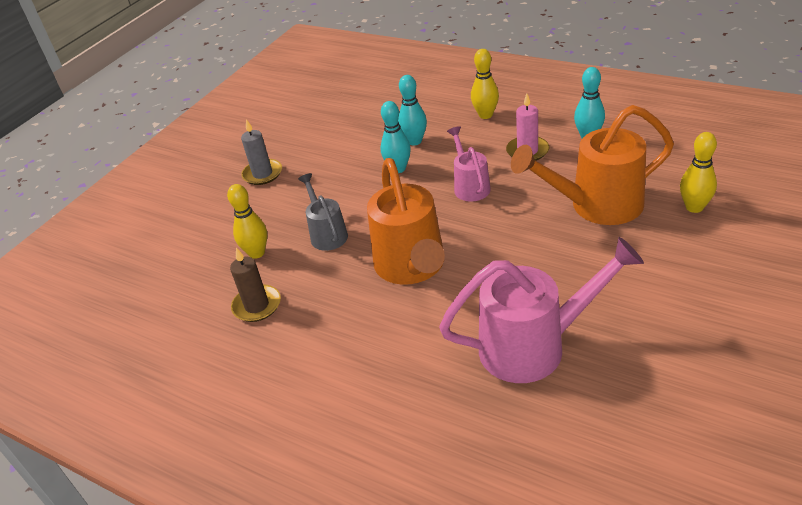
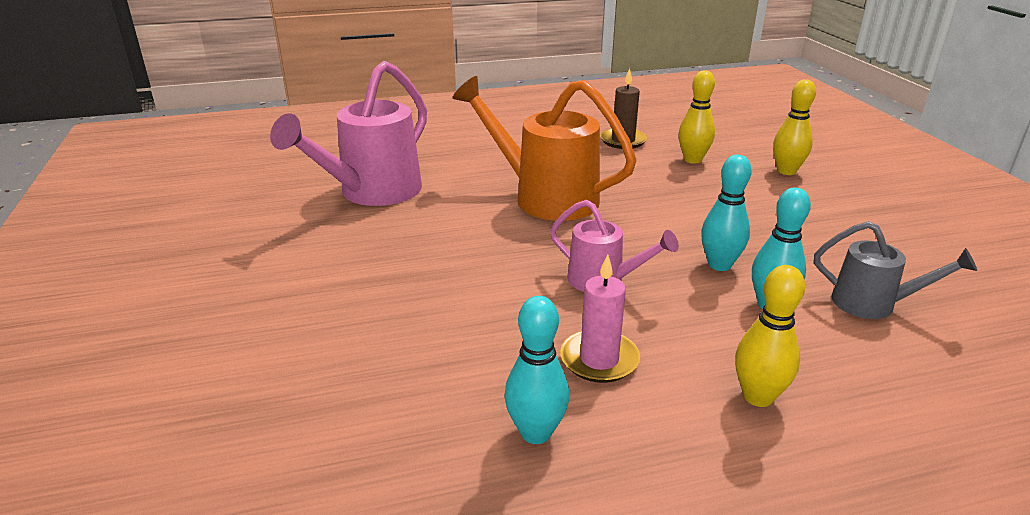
camera: 130 degrees right, 10 degrees down
grey candle [241,119,282,185] -> none
grey watering can [298,173,348,251] -> grey watering can moved to [814,221,977,319]
orange watering can [511,105,674,225] -> none
yellow bowling pin [680,132,717,213] -> yellow bowling pin moved to [773,79,816,175]

